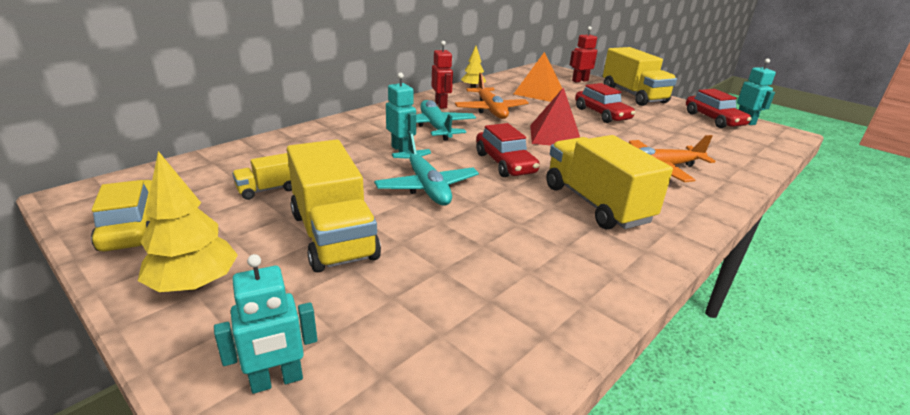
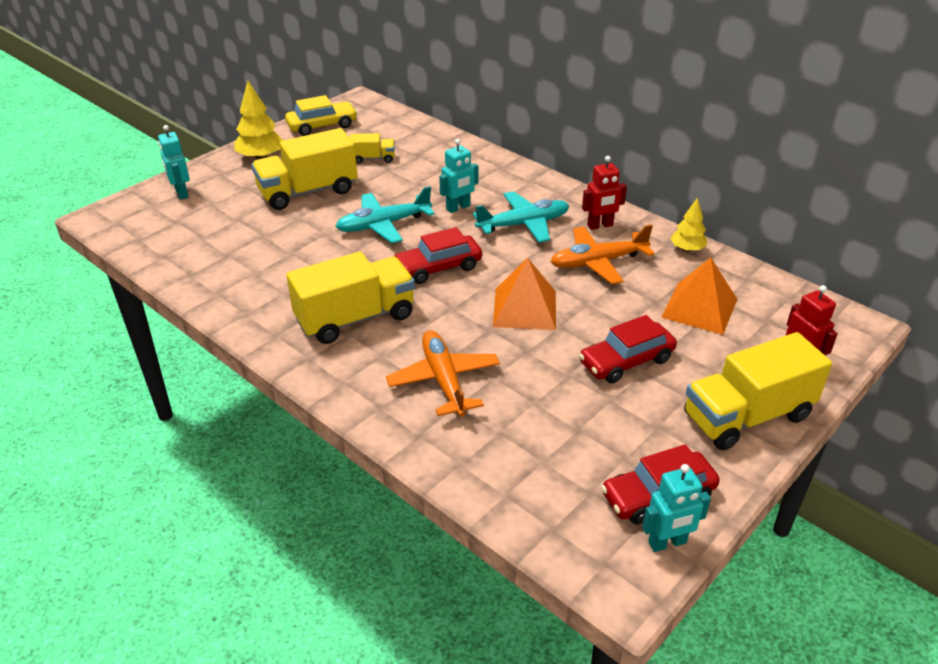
camera: 90 degrees right, 10 degrees up
yellow truck [232,153,292,200] -> yellow truck turned 120 degrees clockwise [350,133,395,163]
red pyramid [530,87,580,145] -> orange pyramid [493,258,556,330]

